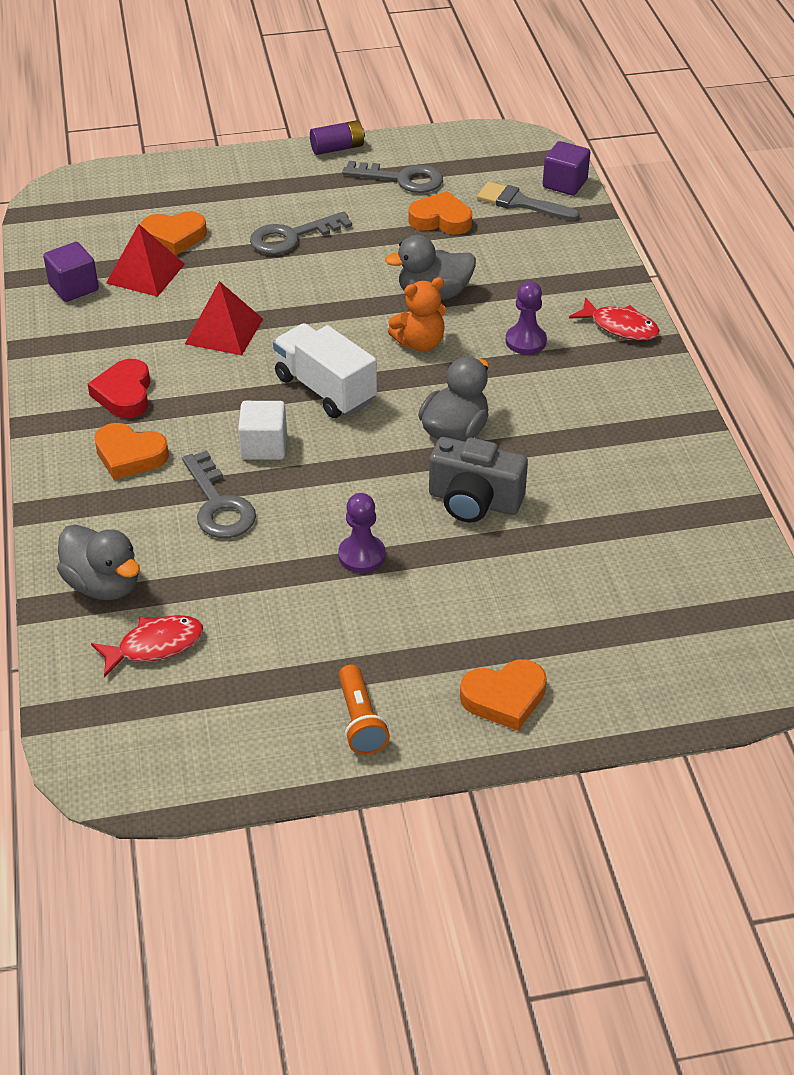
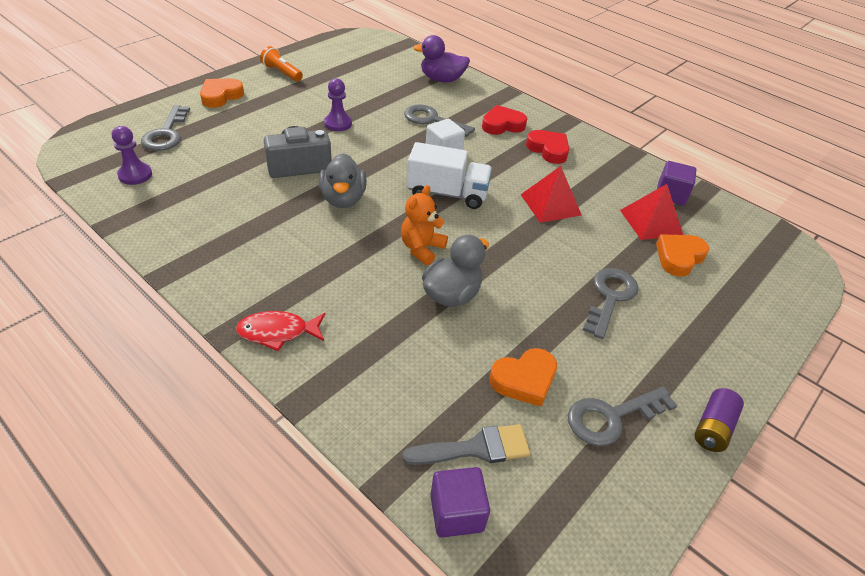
camera: 140 degrees right, 0 degrees up
grey duck [57,524,140,600] -> purple duck [413,35,470,82]
red fish [91,615,203,678] -> none
orange heart [94,423,169,479] -> red heart [482,105,527,135]
purple pawn [506,281,547,354] -> purple pawn moved to [112,126,152,185]
none -> grey key [141,105,190,151]

